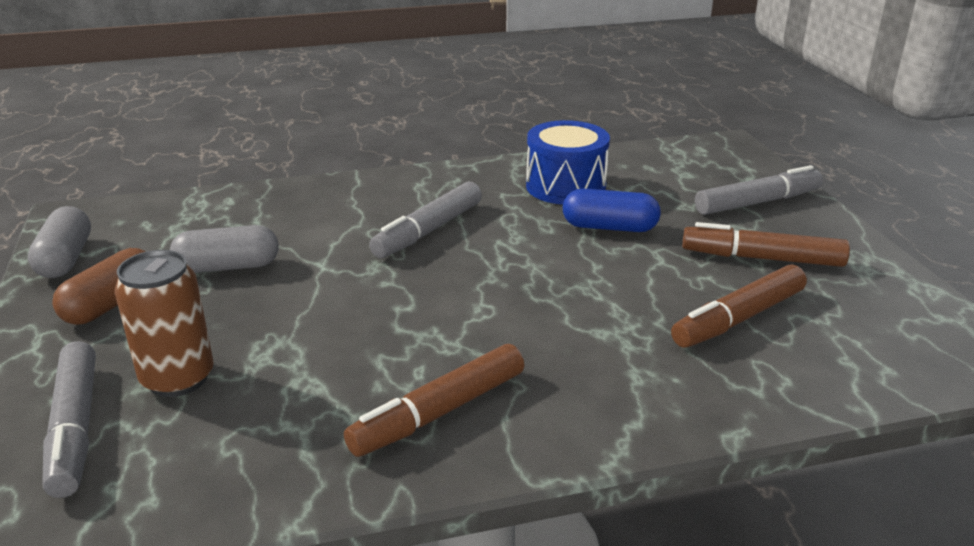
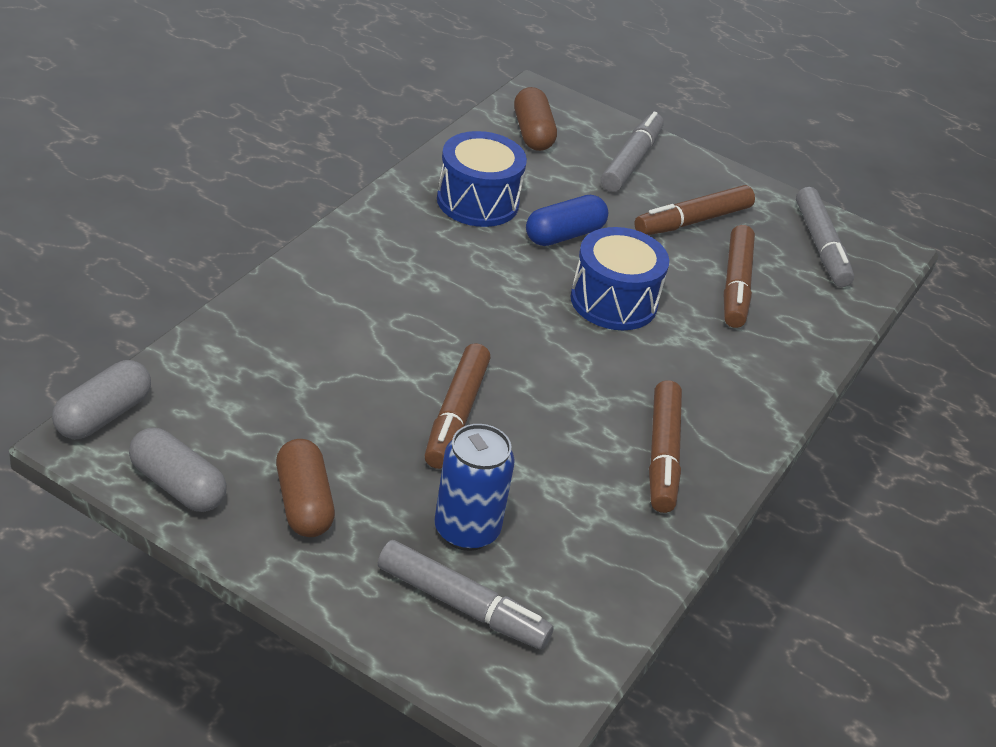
camera: 50 degrees left, 10 degrees up
brown can [115,250,214,397] -> blue can [434,424,515,551]
grey capsule [170,225,279,273] -> grey capsule moved to [52,360,151,439]
grey marker [369,182,482,258] -> grey marker moved to [796,187,854,287]
none -> brown marker [424,343,490,469]
none -> brown capsule [514,87,557,151]
none -> blue drum [571,227,669,330]

